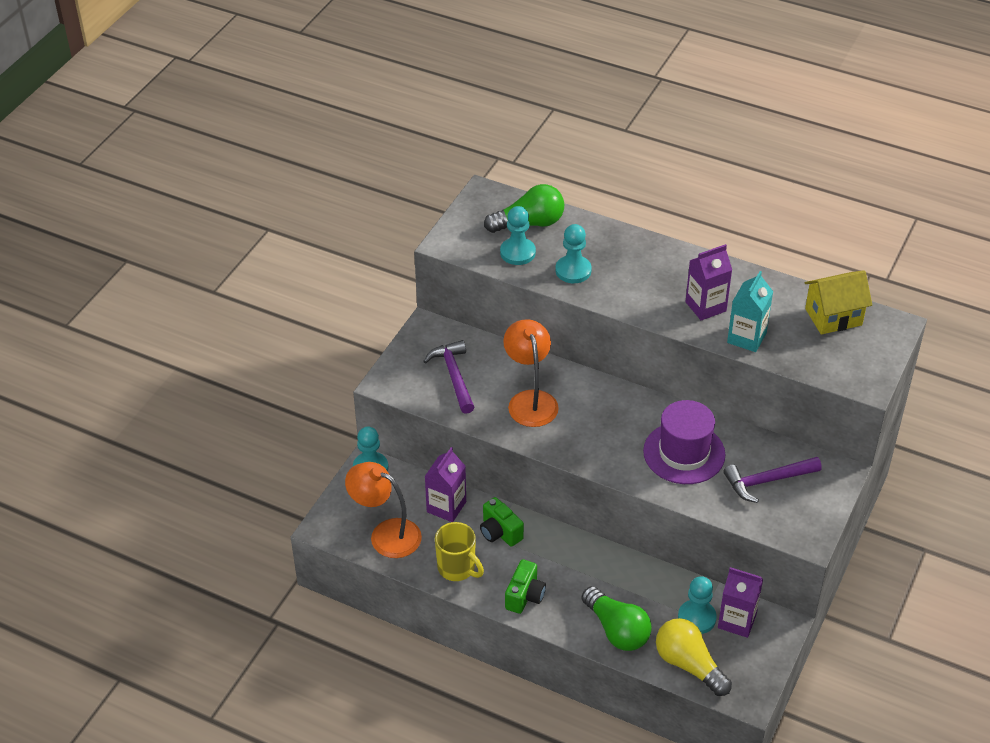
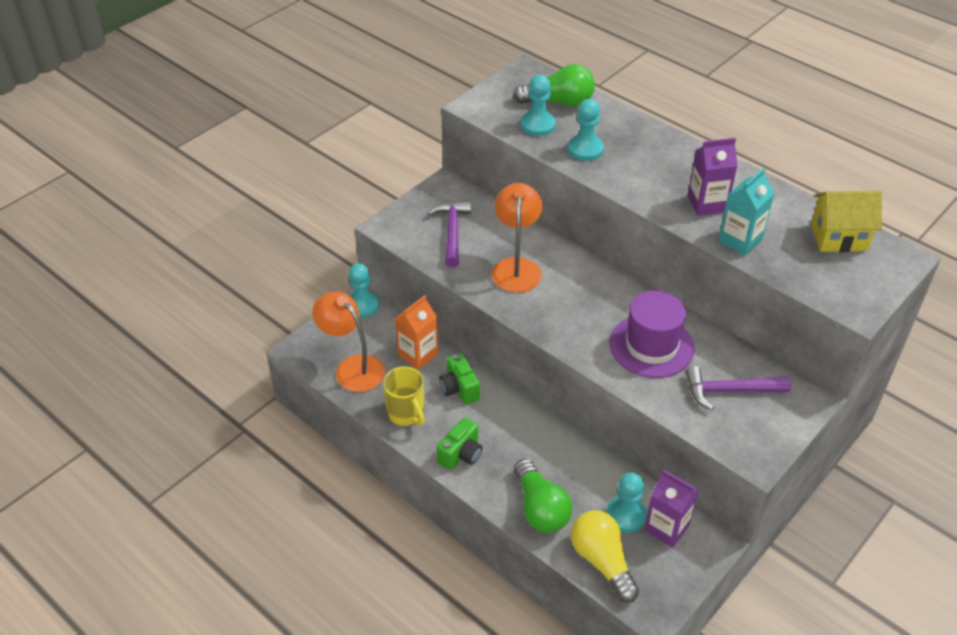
camera: 15 degrees right, 0 degrees up
purple carton [424,447,466,522] -> orange carton [395,295,438,370]

